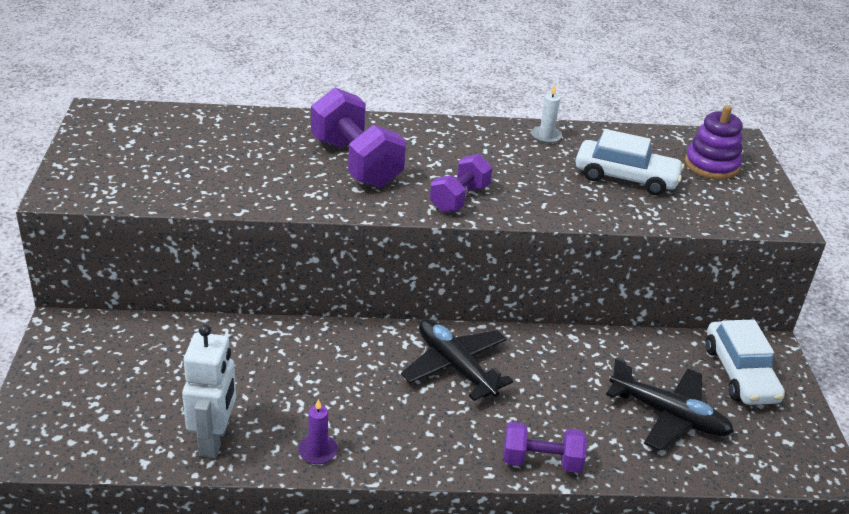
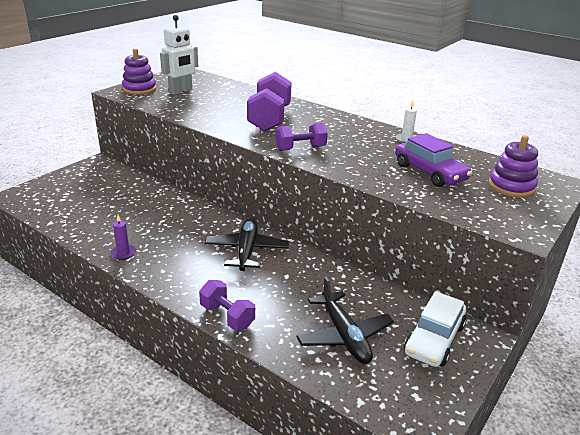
camera: 40 degrees right, 5 degrees down
white robot [182,325,236,458] -> white robot moved to [160,15,198,95]
white car [576,129,684,195] -> purple car [395,133,472,187]
none -> purple stacking toy [122,48,156,95]

